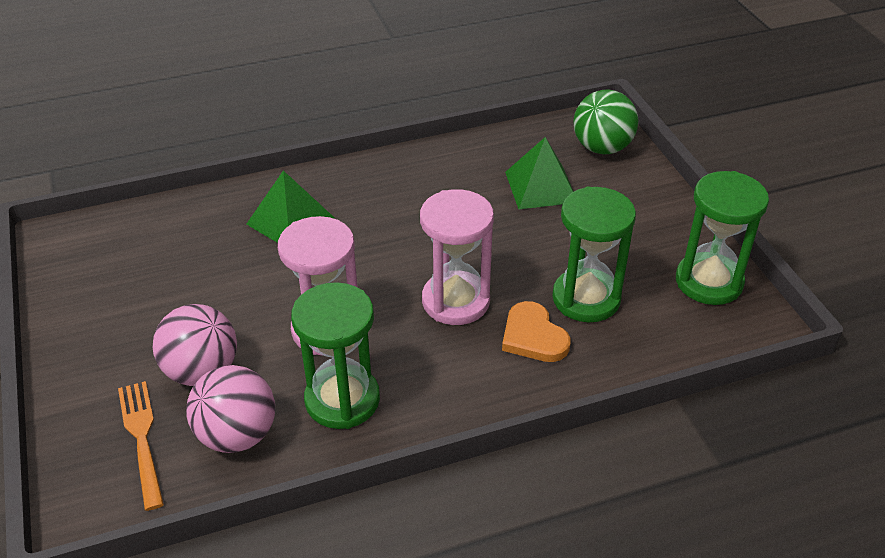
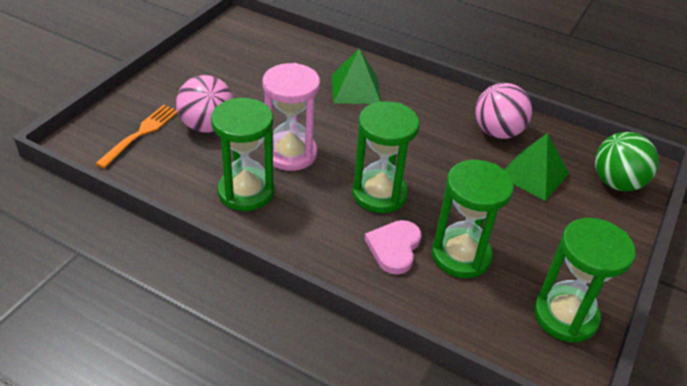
camera: 45 degrees right, 0 degrees up
pink ball [186,365,275,453] -> pink ball moved to [475,83,532,139]
pink hourglass [420,189,494,325] -> green hourglass [352,101,420,213]
orange heart [502,301,570,362] -> pink heart [364,220,421,274]

